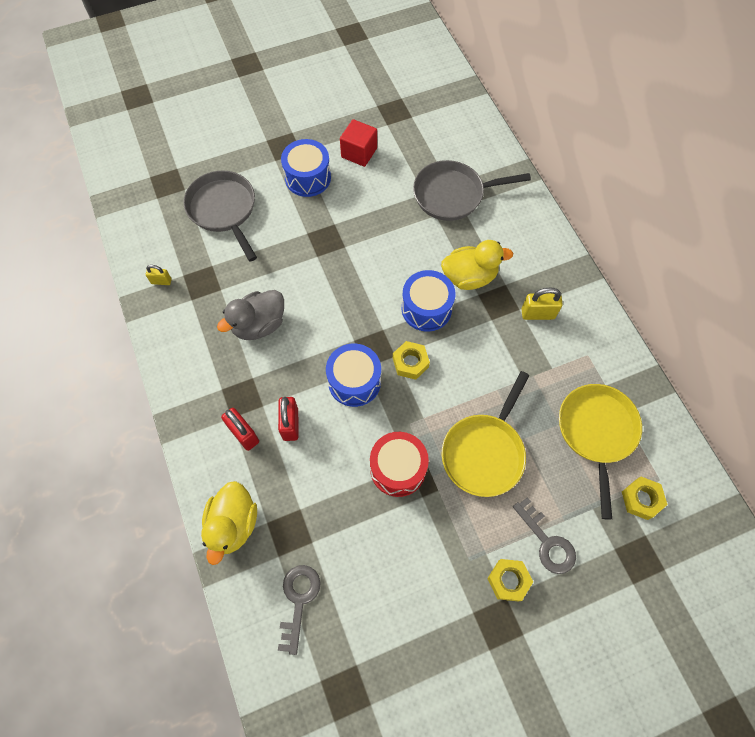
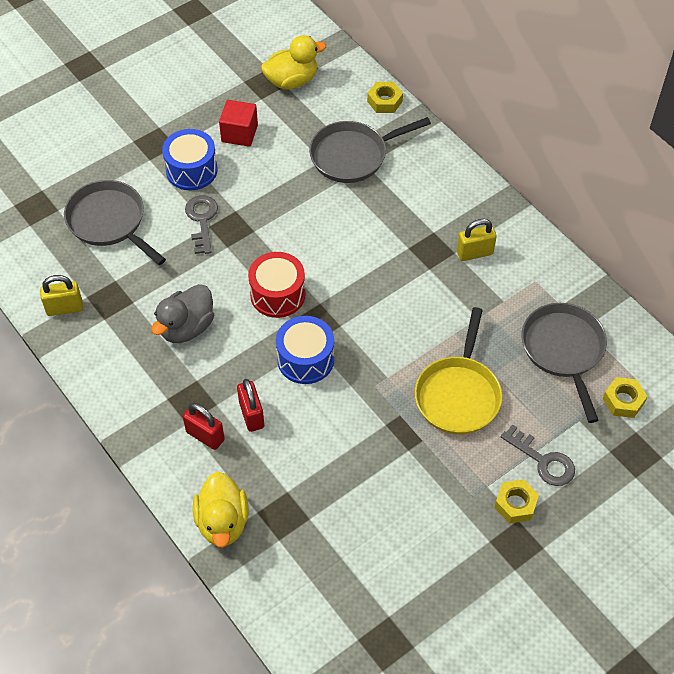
camera: 15 degrees left, 10 degrees down
yellow padlock [146,265,172,285] -> yellow padlock [40,275,83,316], size x1.63
grey key [278,565,321,655] -> grey key moved to [185,195,218,254]
red drum [370,432,429,497] -> red drum moved to [248,252,305,318]
yellow nut [393,341,430,380] -> yellow nut moved to [367,82,403,113]
blue drum [402,270,455,332] -> none
yellow duck [441,240,513,290] -> yellow duck moved to [261,35,326,89]
yellow pan [559,384,642,520] -> grey pan [522,303,607,423]

